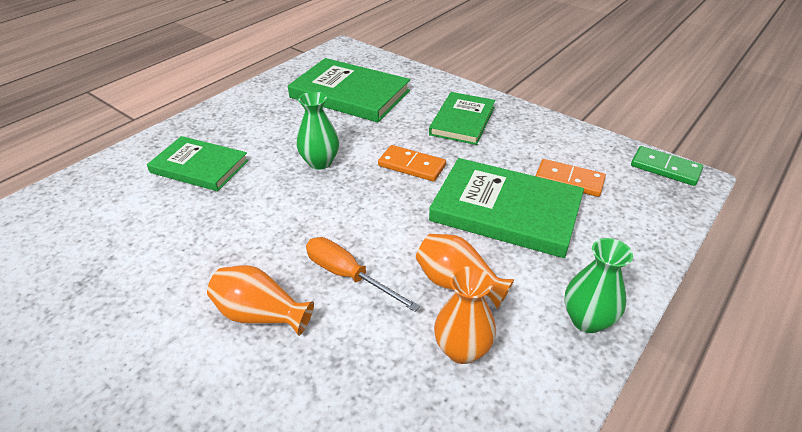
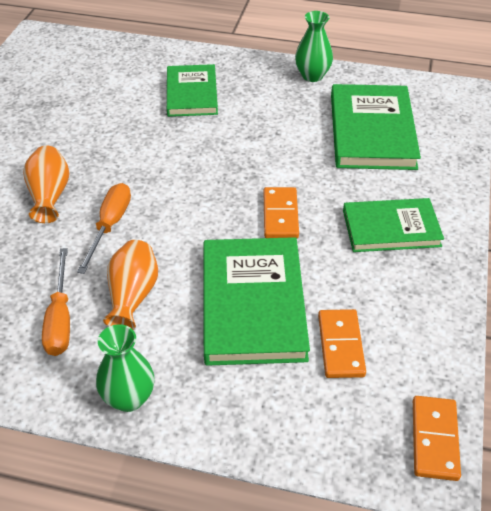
camera: 65 degrees right, 5 degrees up
green vase [296,92,339,170] -> green vase moved to [295,11,333,82]
orange vase [434,266,496,364] -> orange screwdriver [42,248,70,356]
green domino [631,146,703,186] -> orange domino [413,396,461,481]

